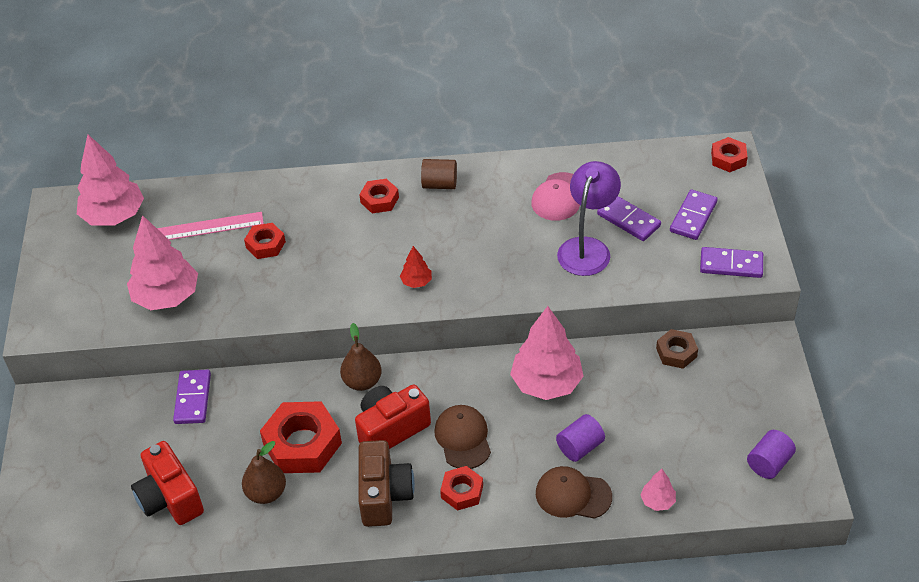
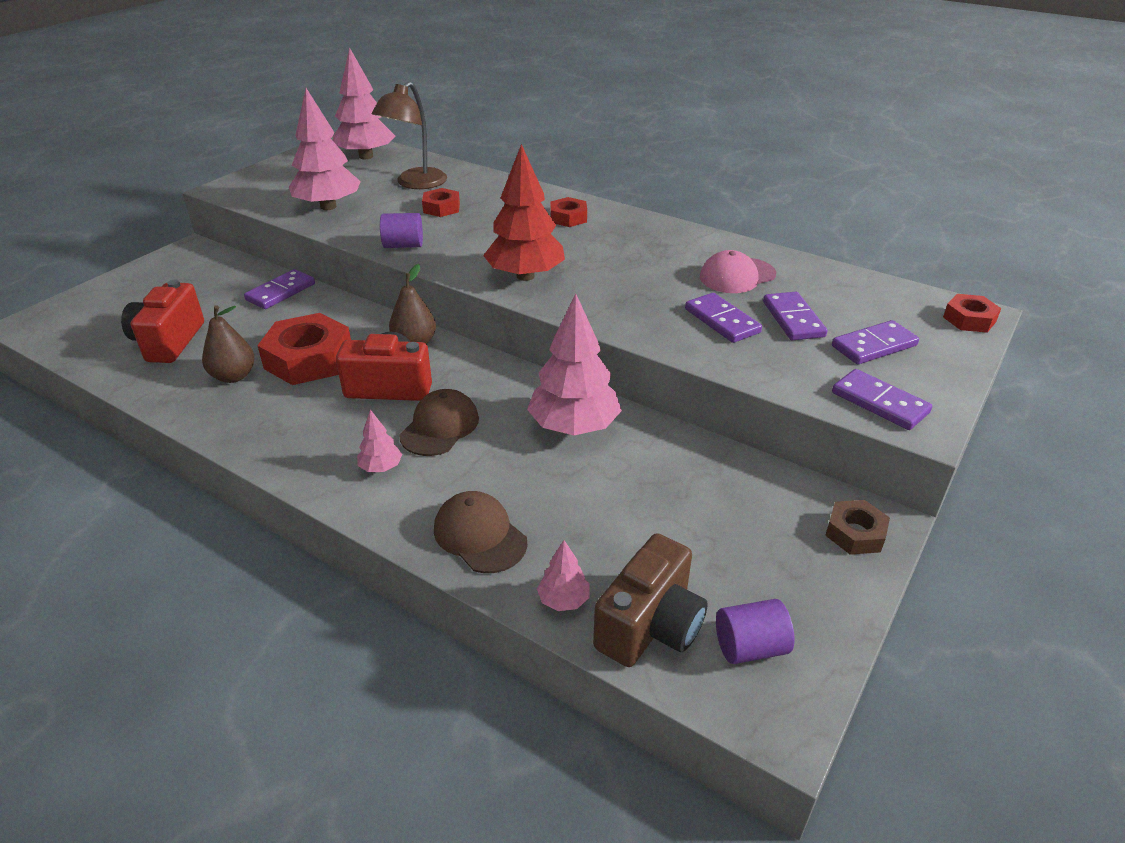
camera: 35 degrees right, 10 degrees down
pink ruler [157,212,264,240] -> brown lamp [372,82,447,189]
brown camera [359,440,415,527] -> brown camera moved to [593,533,708,667]
red tree [400,246,432,288] -> red tree [483,144,565,281], size x2.18
brown cylinder [421,159,457,189] -> none
red nut [440,466,483,511] -> pink tree [357,409,402,472]
purple cylinder [556,414,605,462] -> purple cylinder moved to [380,213,423,248]
purple lamp [557,161,621,276] -> purple domino [685,293,762,343]
brown nut [656,329,698,369] -> brown nut moved to [825,500,890,555]

